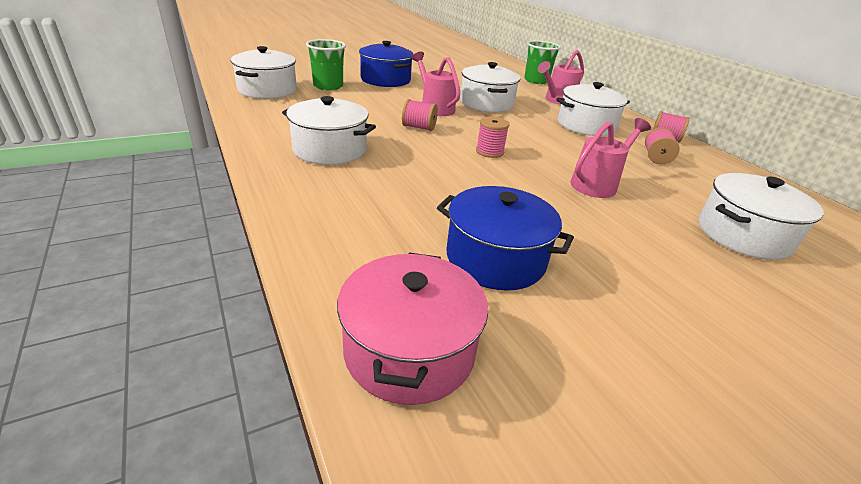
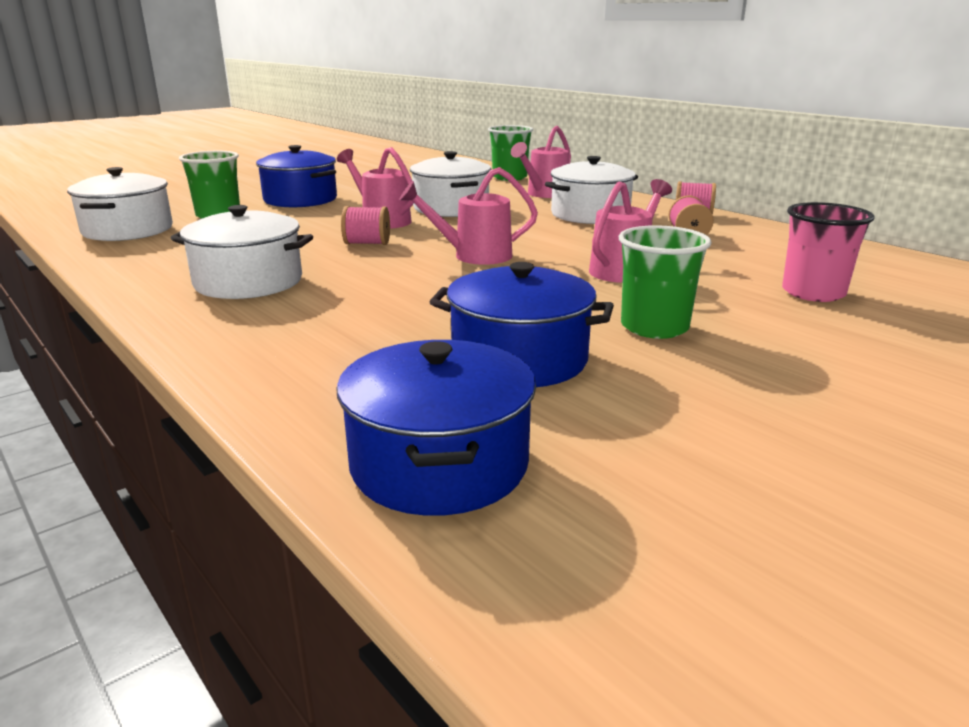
camera: 10 degrees left, 10 degrees down
pink pot [337,253,488,405] -> blue pot [337,340,536,516]
pink spool [476,116,510,158] -> pink watering can [399,167,538,265]
white pot [699,173,824,260] -> pink cup [782,202,874,302]
none -> green cup [619,225,712,339]

